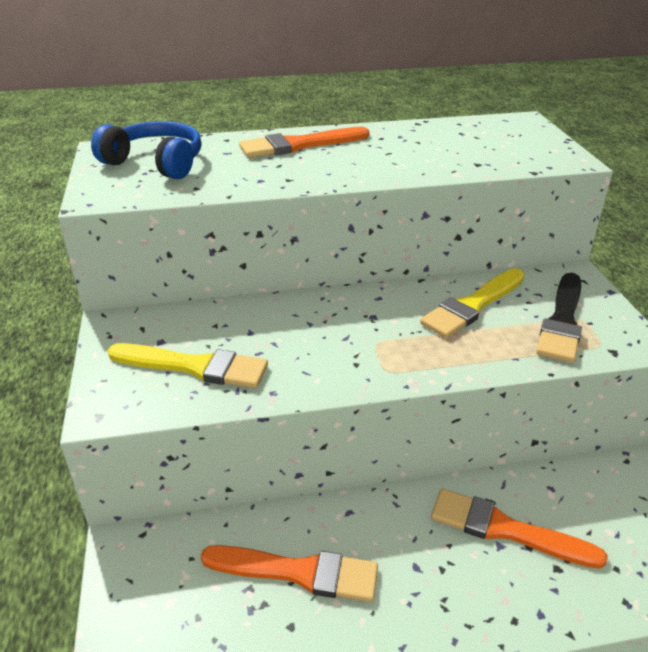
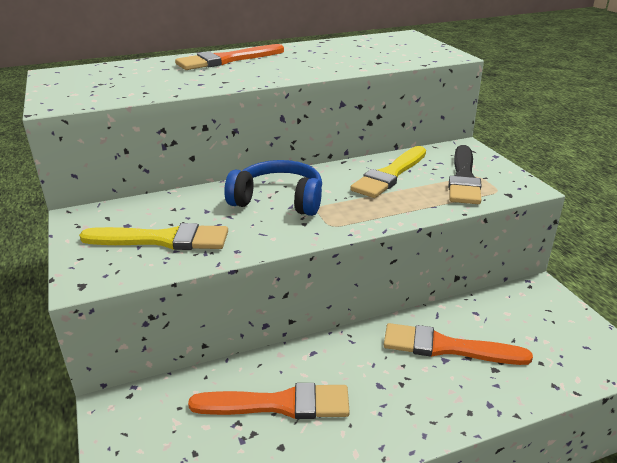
camera: 10 degrees left, 5 degrees down
blue headphones [91,121,201,179] -> blue headphones moved to [224,160,322,216]

